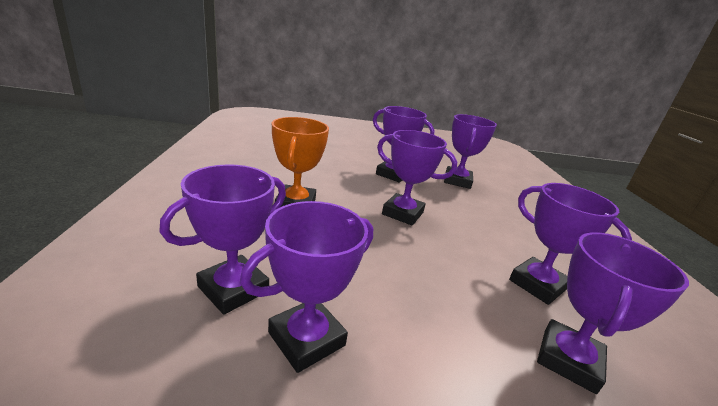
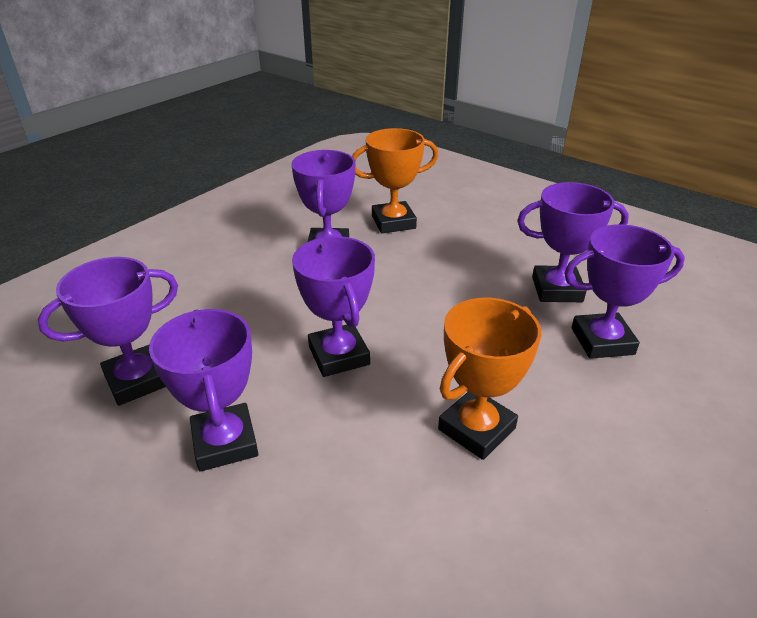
camera: 135 degrees left, 10 degrees up
purple trophy [537,232,689,394] -> orange trophy [352,128,439,233]

